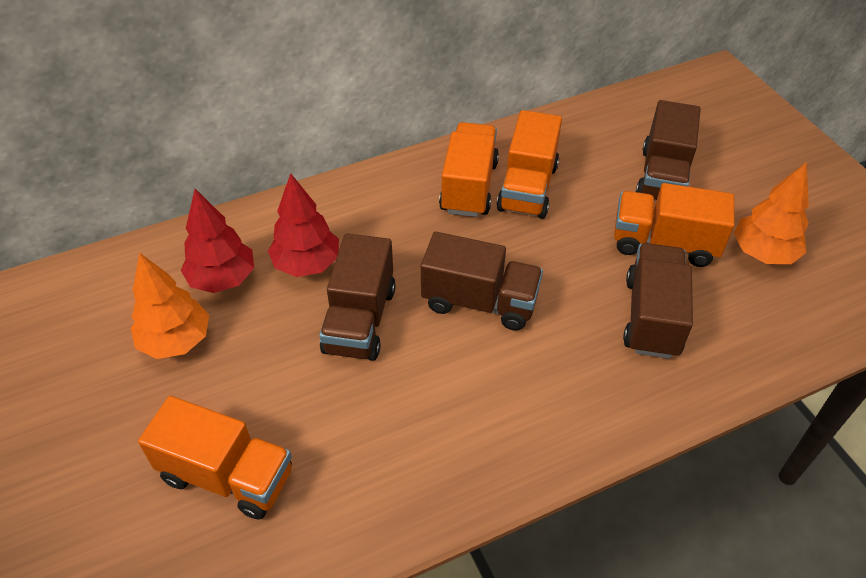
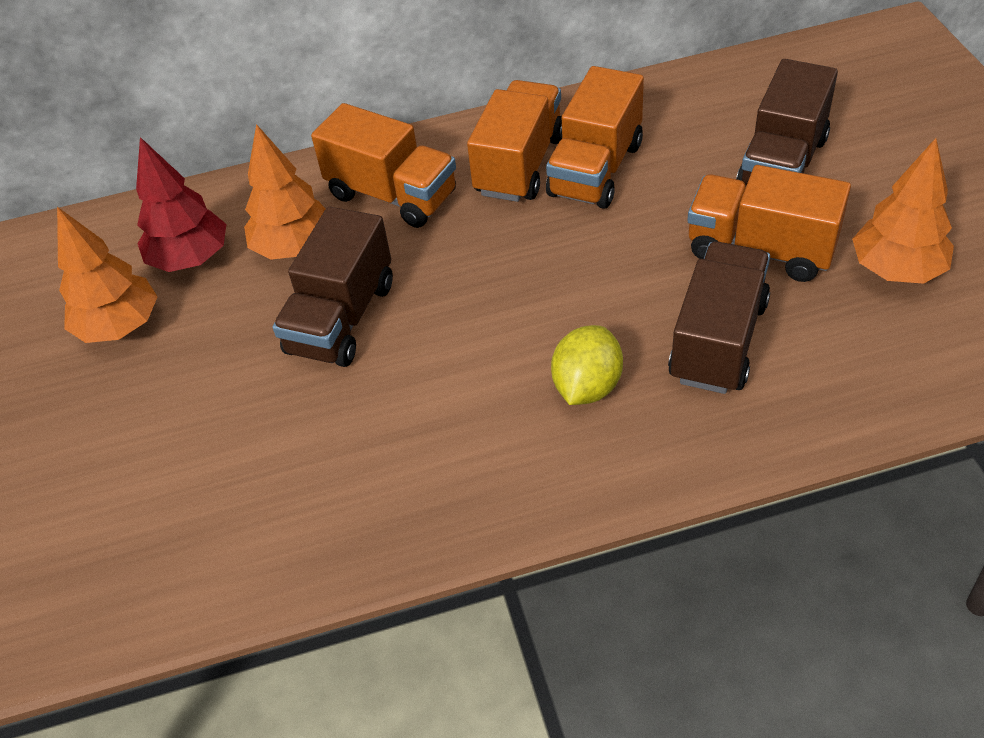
camera: 15 degrees right, 0 degrees up
orange truck [138,396,292,520] -> orange truck moved to [311,103,456,228]
red tree [268,173,339,277] -> orange tree [244,124,325,260]
brown truck [421,232,543,331] -> none
none -> yellow lemon [551,325,623,405]

